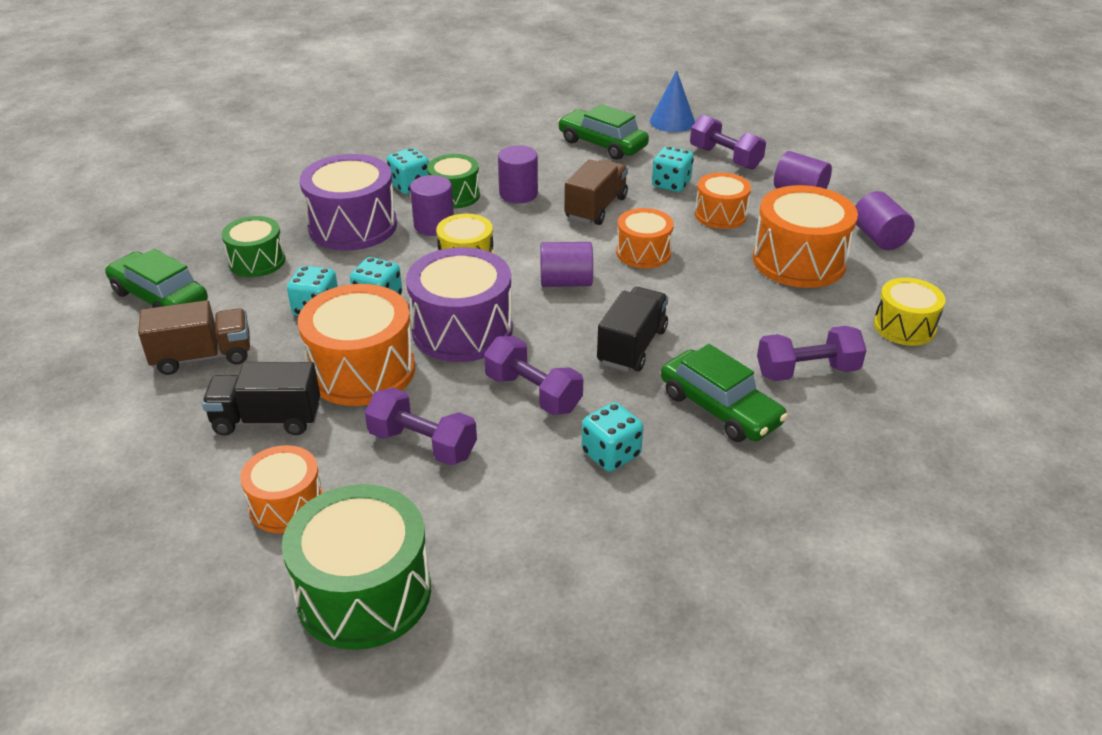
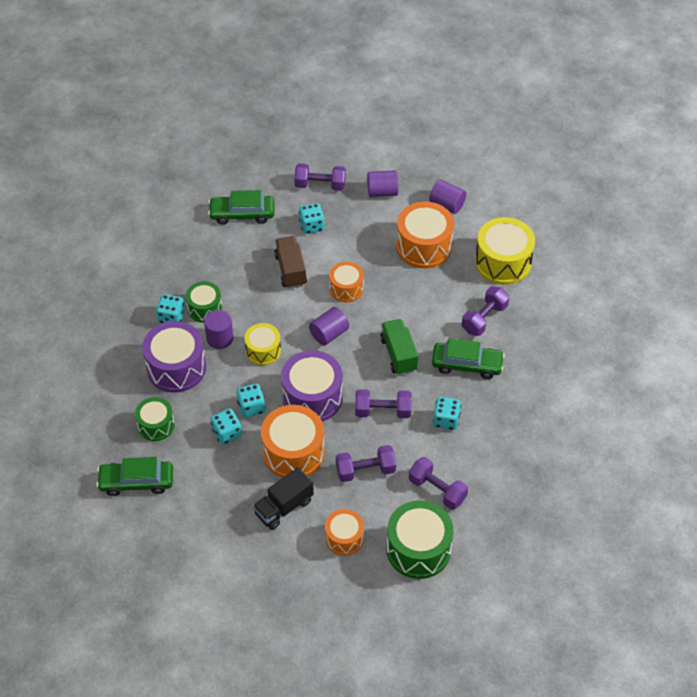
camera: 40 degrees left, 15 degrees up
brown truck [138,300,250,375] -> none
purple cylinder [498,145,538,203] -> none
black truck [597,287,668,372] -> green truck [380,319,418,375]
blue cone [650,70,695,132] -> none
orange drum [695,173,751,229] -> none
yellow drum [874,278,946,346] -> yellow drum [475,217,535,285], size x1.67
none -> purple dumbbell [409,457,468,510]

